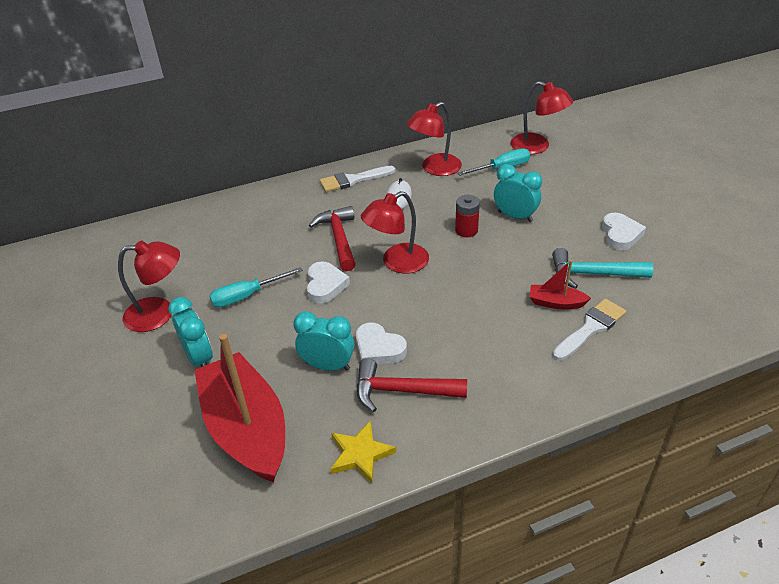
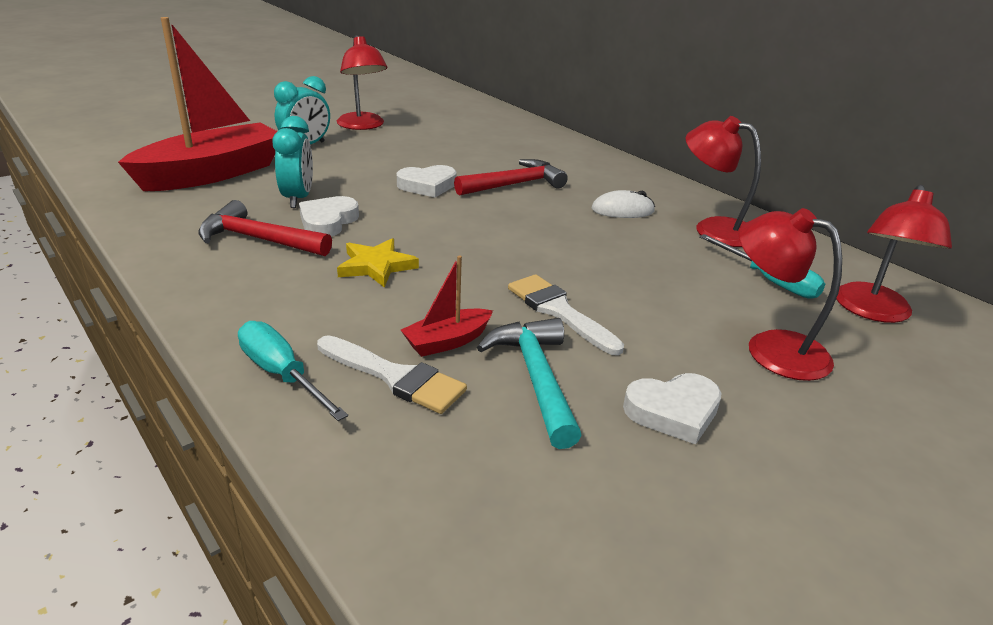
camera: 70 degrees right, 10 degrees down
turquoise screwdriver [209,267,303,307] -> turquoise screwdriver moved to [238,321,348,421]
white brush [320,166,395,192] -> white brush moved to [508,274,624,355]
yellow star [330,420,396,483] -> yellow star moved to [337,238,419,288]
red hammer [357,358,467,412] -> red hammer turned 60 degrees counterclockwise [199,200,332,256]
red lamp [361,191,429,273] -> red lamp moved to [739,208,842,381]
red battery [455,195,480,237] -> none
turquoise clock [494,164,542,222] -> none
red boat [530,260,591,310] -> red boat turned 120 degrees counterclockwise [401,255,493,357]

